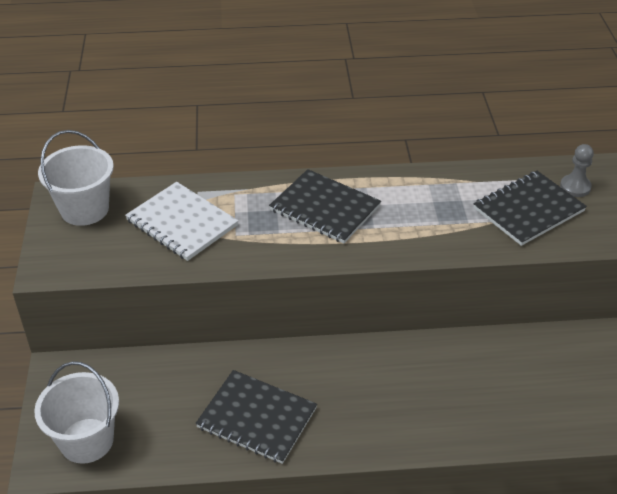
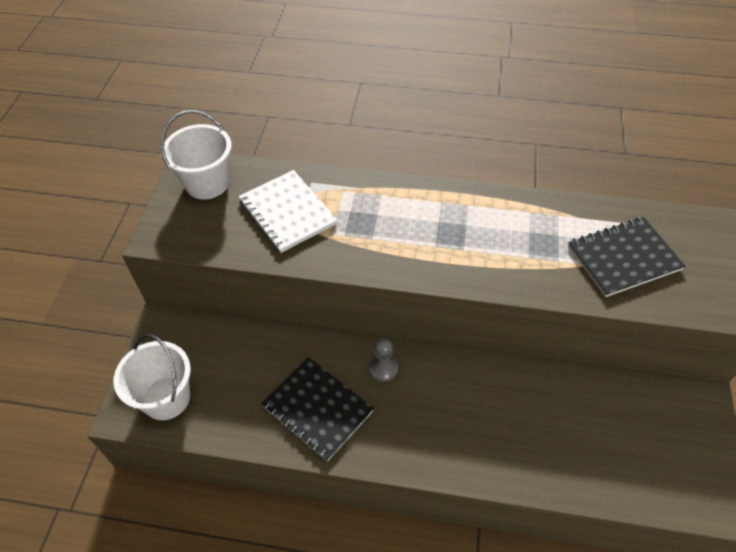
camera: 15 degrees right, 10 degrees up
black notebook [269,169,381,243] -> none
grey pawn [560,144,594,197] -> grey pawn moved to [368,338,398,382]

